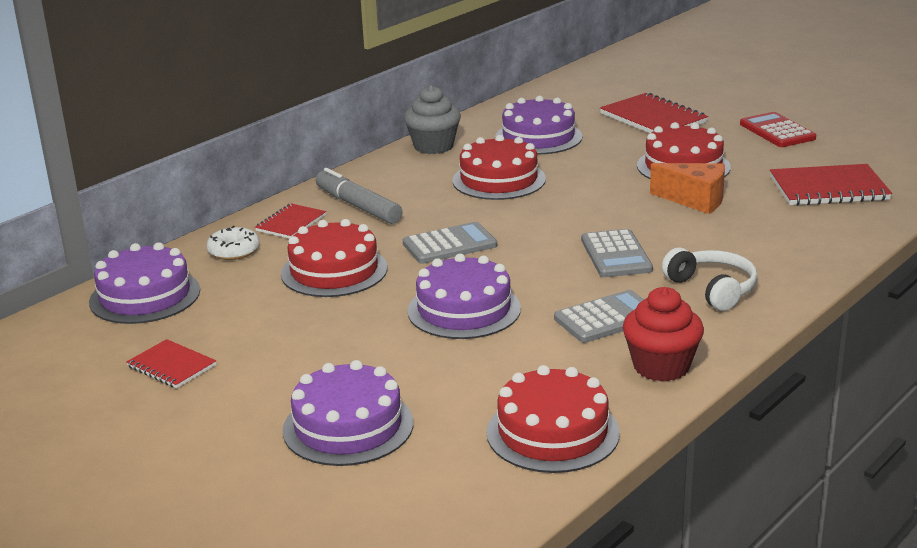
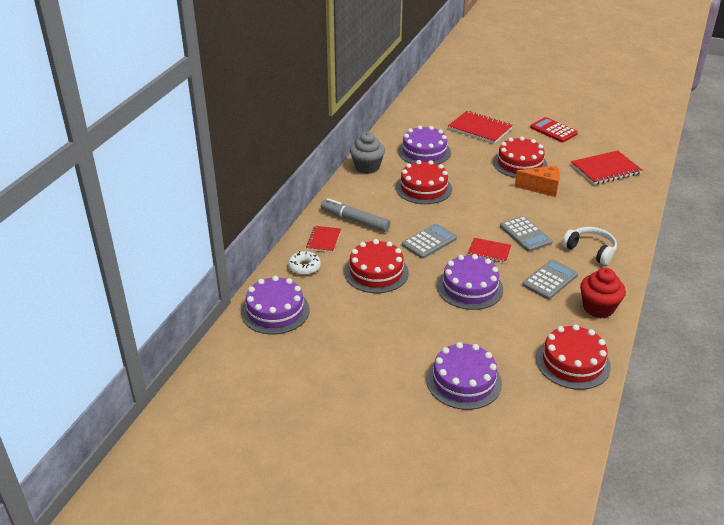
camera: 20 degrees left, 10 degrees up
red notebook [126,339,216,388] -> red notebook moved to [468,238,511,263]

